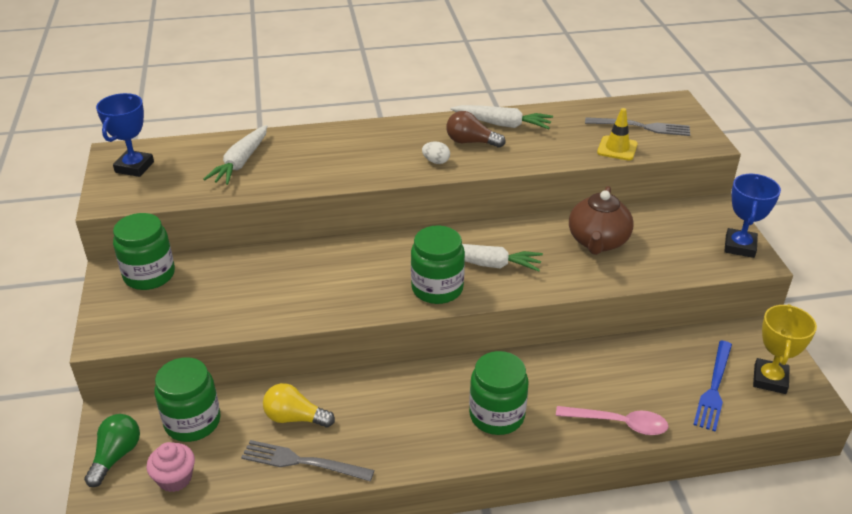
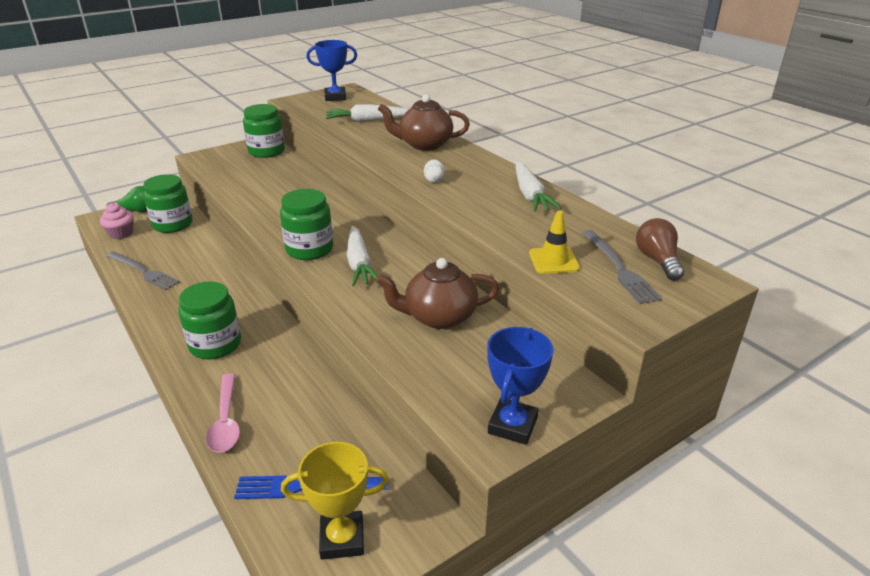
camera: 65 degrees right, 5 degrees down
grey fork [241,440,374,481] -> grey fork turned 135 degrees clockwise [106,252,180,290]
yellow light bulb [263,383,335,427] -> none
brown light bulb [446,111,506,148] -> brown light bulb moved to [636,218,684,281]
blue trophy [724,174,781,258] -> blue trophy turned 60 degrees counterclockwise [487,327,554,445]
none -> brown teapot [378,94,470,151]

